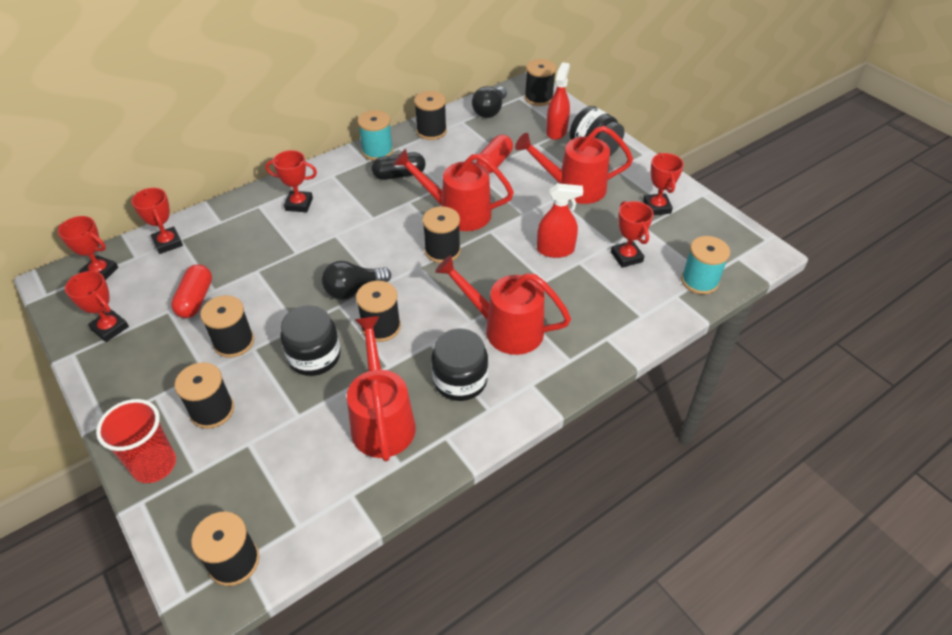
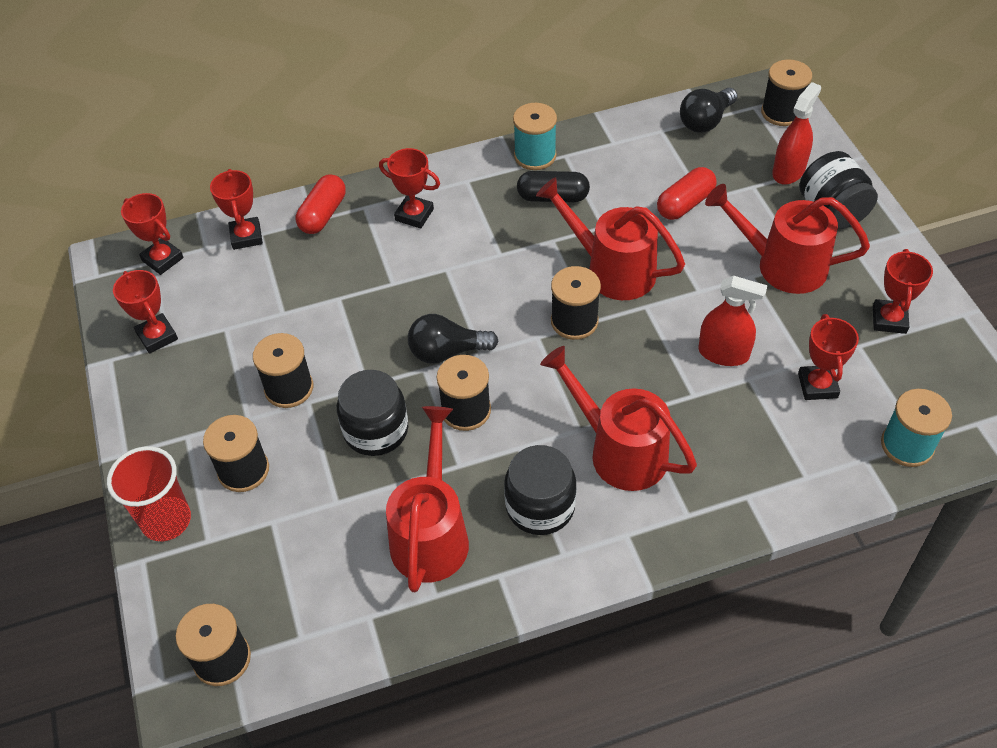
camera: 20 degrees right, 5 degrees up
red capsule [171,264,212,318] -> red capsule moved to [296,174,346,234]
black spool [414,91,447,140] -> none

